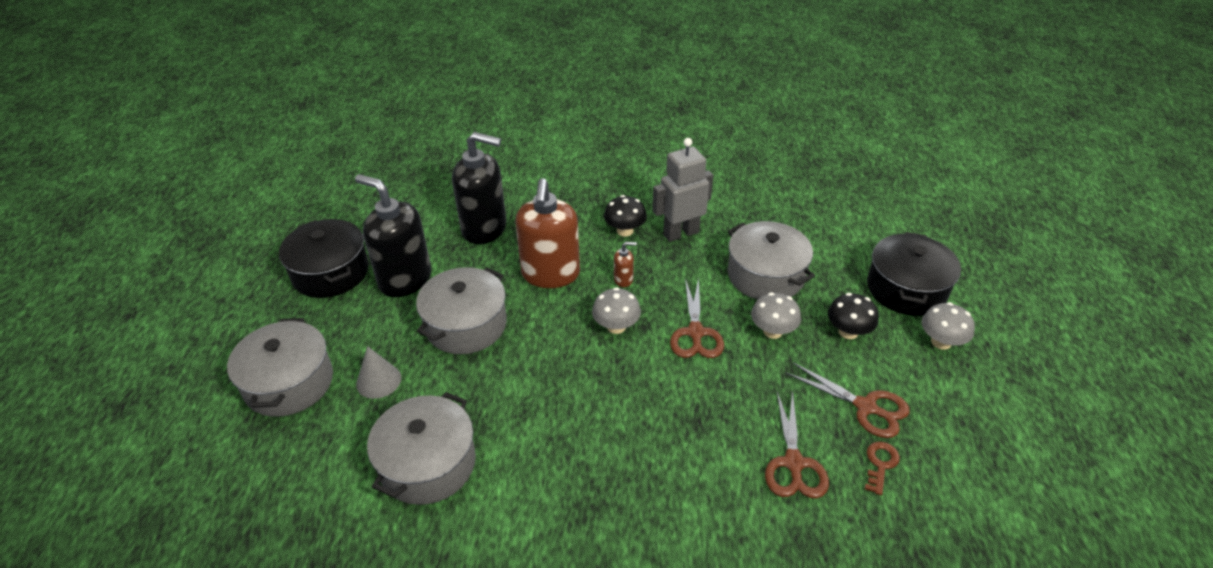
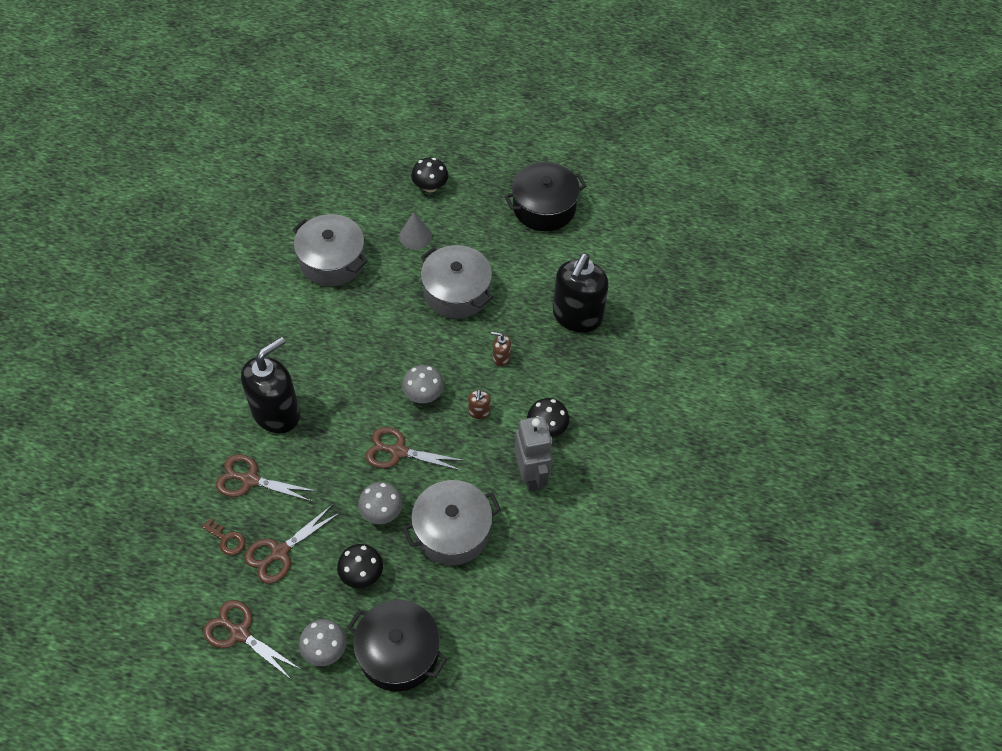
camera: 100 degrees right, 15 degrees up
grey pot [227,318,333,417] -> black mushroom [411,158,448,192]
black soap dispenser [355,174,432,297] -> black soap dispenser moved to [241,337,300,434]
brown soap dispenser [515,178,580,288] -> brown soap dispenser [491,332,511,367], size x0.41
none -> brown scissors [203,600,300,680]

